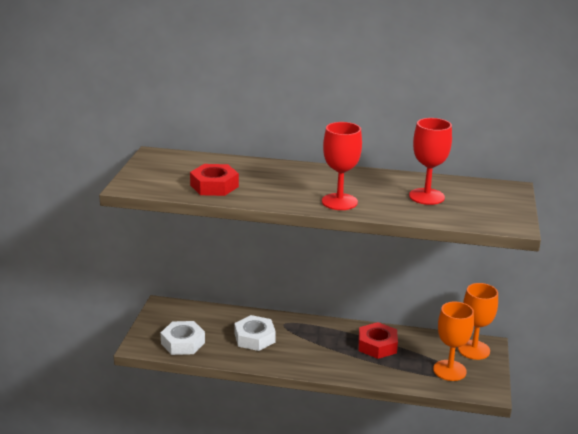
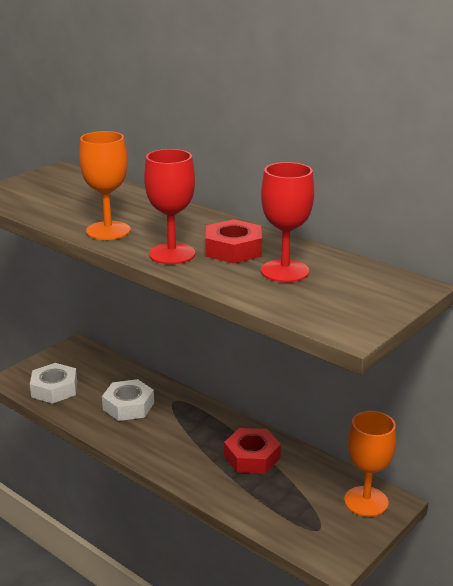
camera: 30 degrees right, 0 degrees up
red nut [190,164,239,196] -> red nut moved to [206,219,262,263]
orange goblet [433,302,474,381] -> orange goblet moved to [79,131,131,240]

